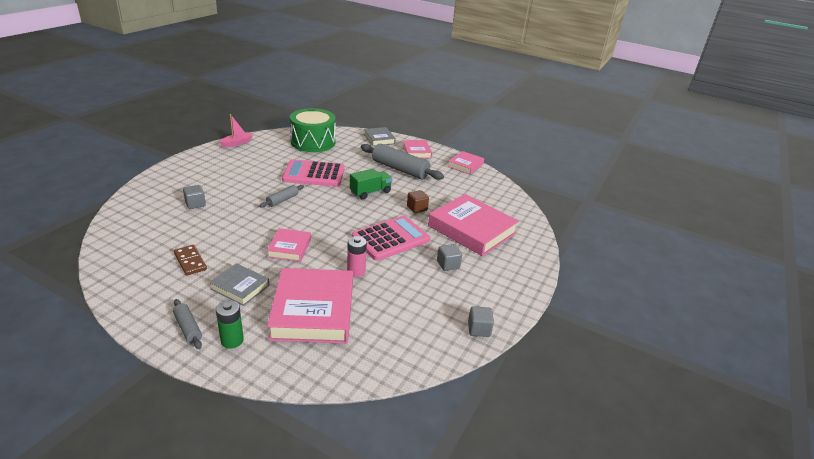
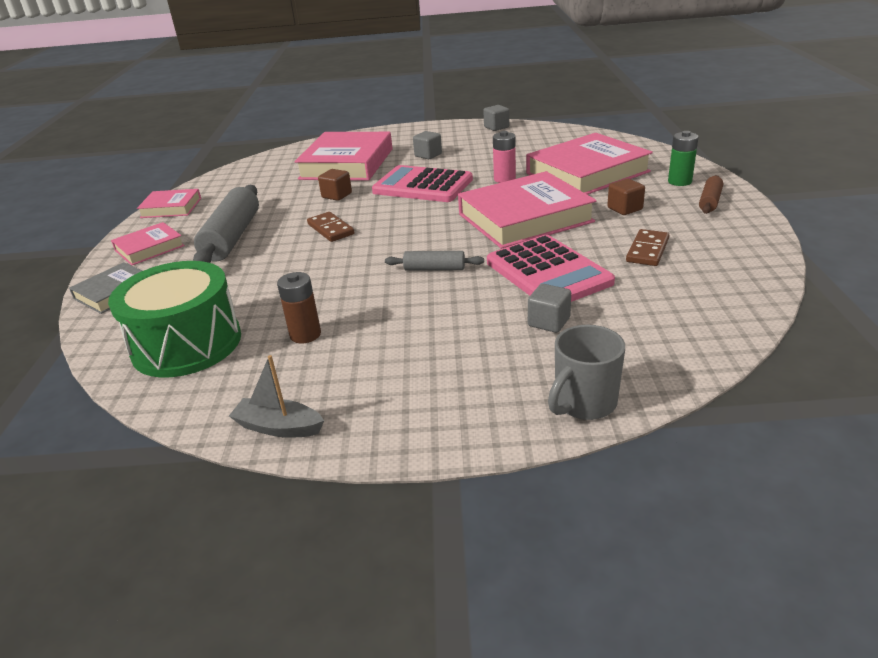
camera: 115 degrees left, 0 degrees up
grey rolling pin [173,299,202,349] -> brown rolling pin [699,175,723,214]
grey book [209,263,269,306] -> brown cube [607,179,645,215]
pink boat [219,114,253,147] -> grey boat [229,355,324,438]
pink book [267,228,311,262] -> pink book [458,171,596,249], size x1.92
pink calculator [282,159,345,187] -> pink calculator moved to [487,235,615,302]
green truck [350,169,392,200] -> brown domino [307,212,354,242]
none -> brown battery [277,272,321,343]
none -> grey mug [548,325,625,420]

